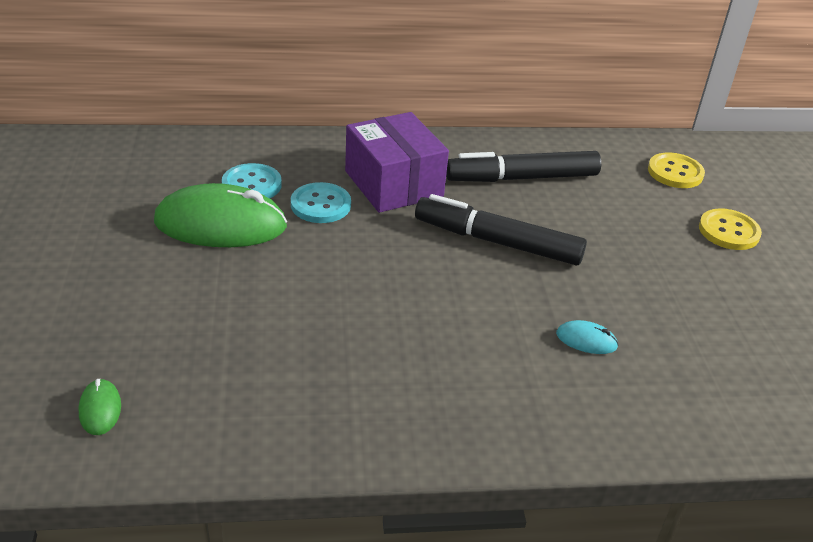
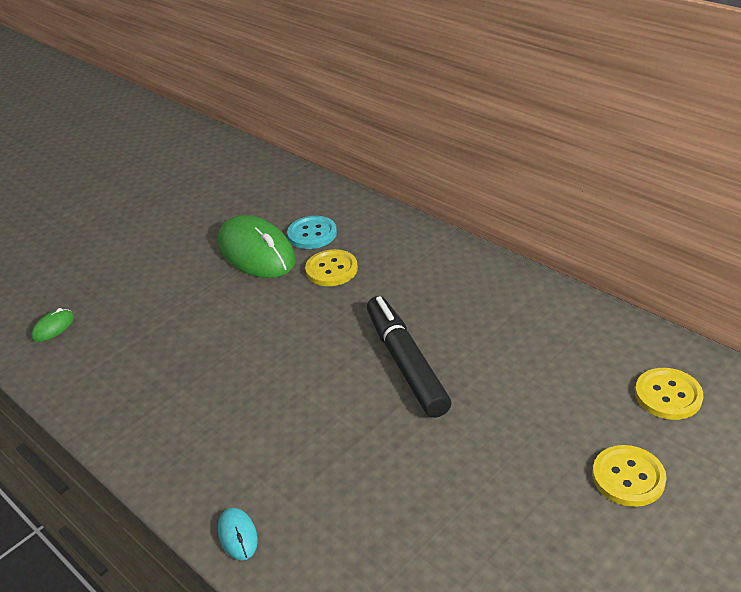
camera: 55 degrees right, 0 degrees up
turquoise button [291,182,351,223] -> yellow button [305,249,358,286]
purple box [345,112,449,213] -> none
black marker [446,151,601,182] -> none
turquoise mouse [556,320,619,354] -> turquoise mouse moved to [218,507,258,560]

